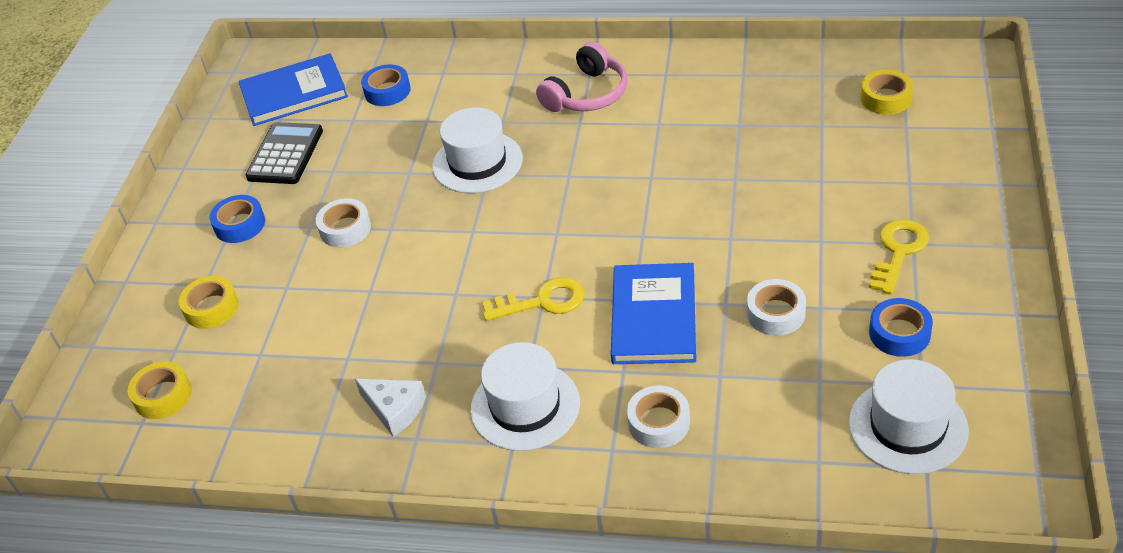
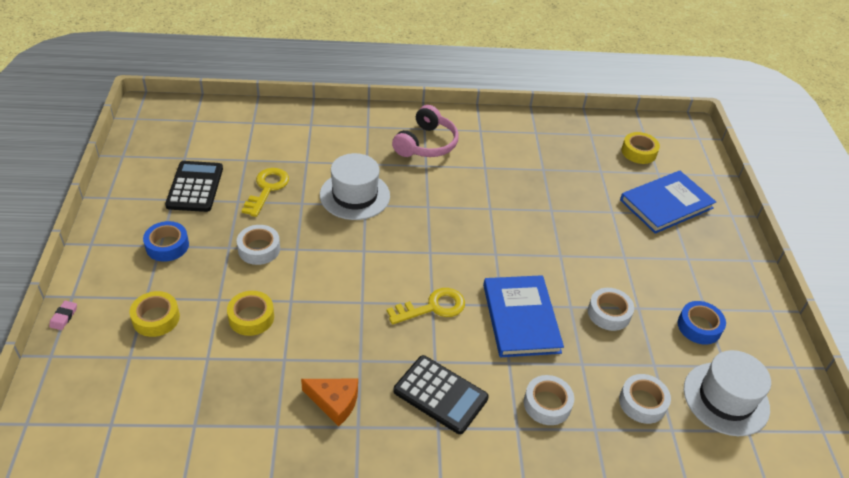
camera: 20 degrees left, 0 degrees up
yellow tape [128,361,192,419] -> yellow tape moved to [227,291,274,336]
blue book [239,53,348,126] -> blue book moved to [620,171,716,234]
white cheese [355,379,426,437] -> orange cheese [301,379,358,427]
blue tape [361,64,411,106] -> none
white hat [470,342,580,451] -> black calculator [393,355,489,434]
yellow key [869,219,929,294] -> yellow key moved to [242,168,289,217]
none -> pink eraser [49,301,77,330]
none -> white tape [619,374,671,424]

